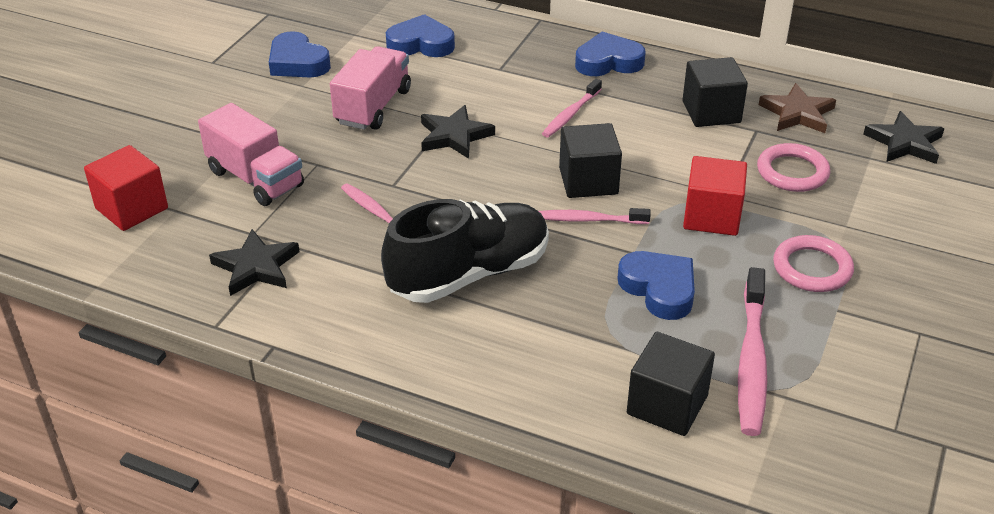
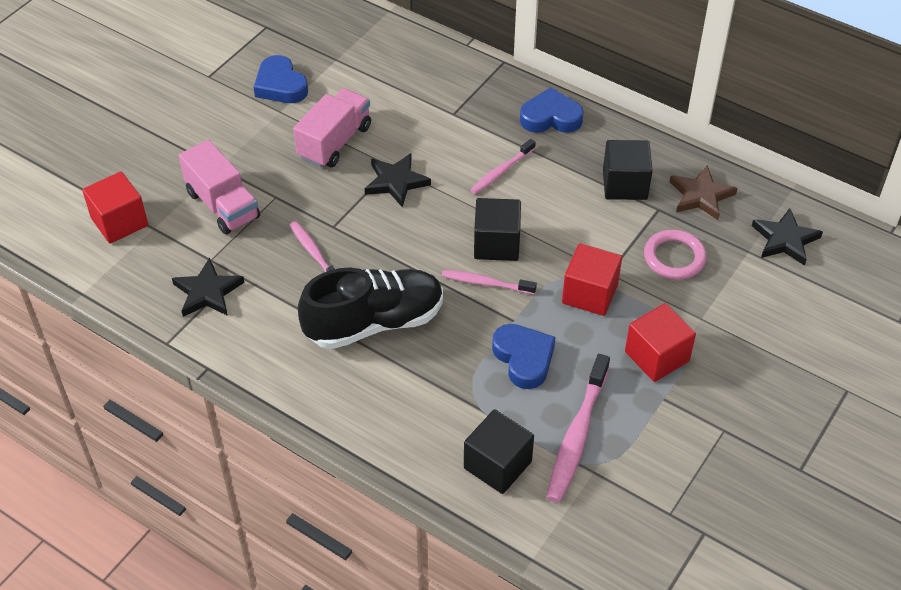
camera: 10 degrees right, 10 degrees up
blue heart [386,14,455,57] -> none
pink ring [773,235,854,292] -> red cube [625,303,696,382]

